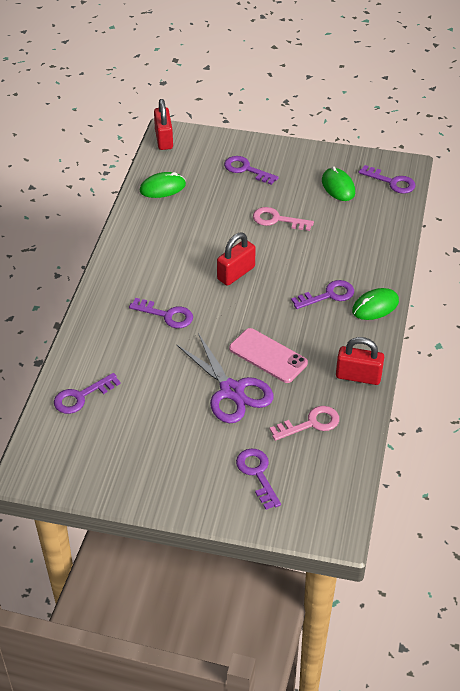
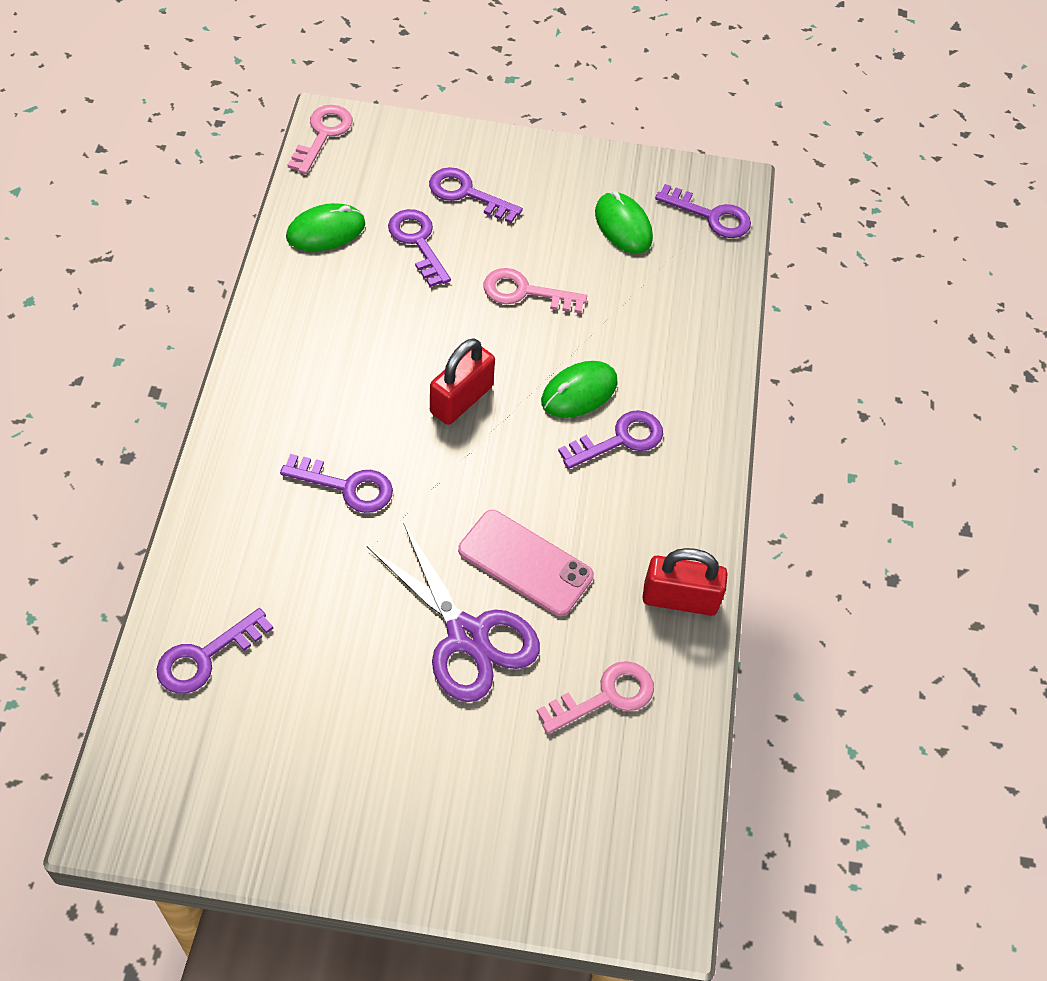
camera: 10 degrees left, 10 degrees up
red padlock [154,99,173,150] -> pink key [288,105,352,174]
purple key [236,449,281,510] -> purple key moved to [388,209,451,287]
green mouse [352,288,399,320] -> green mouse moved to [541,361,618,418]

